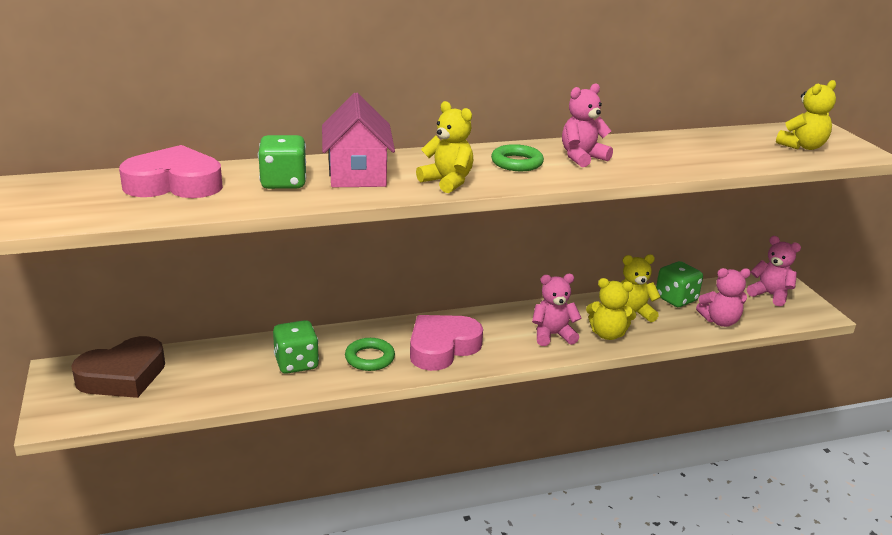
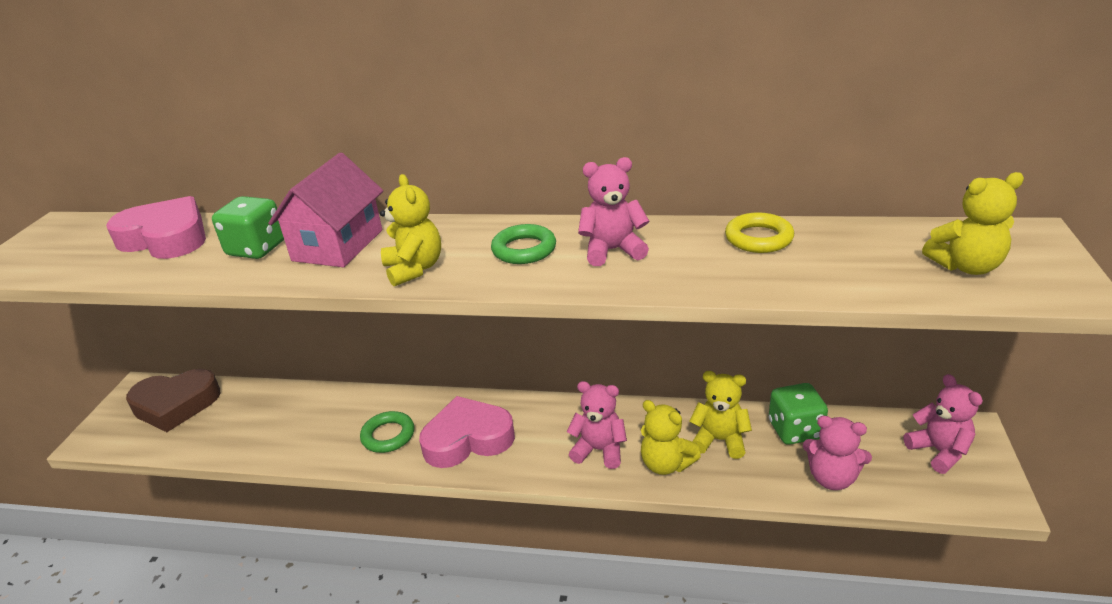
camera: 30 degrees right, 5 degrees up
green dice [273,320,319,374] -> none
none -> yellow ring [725,212,794,253]

